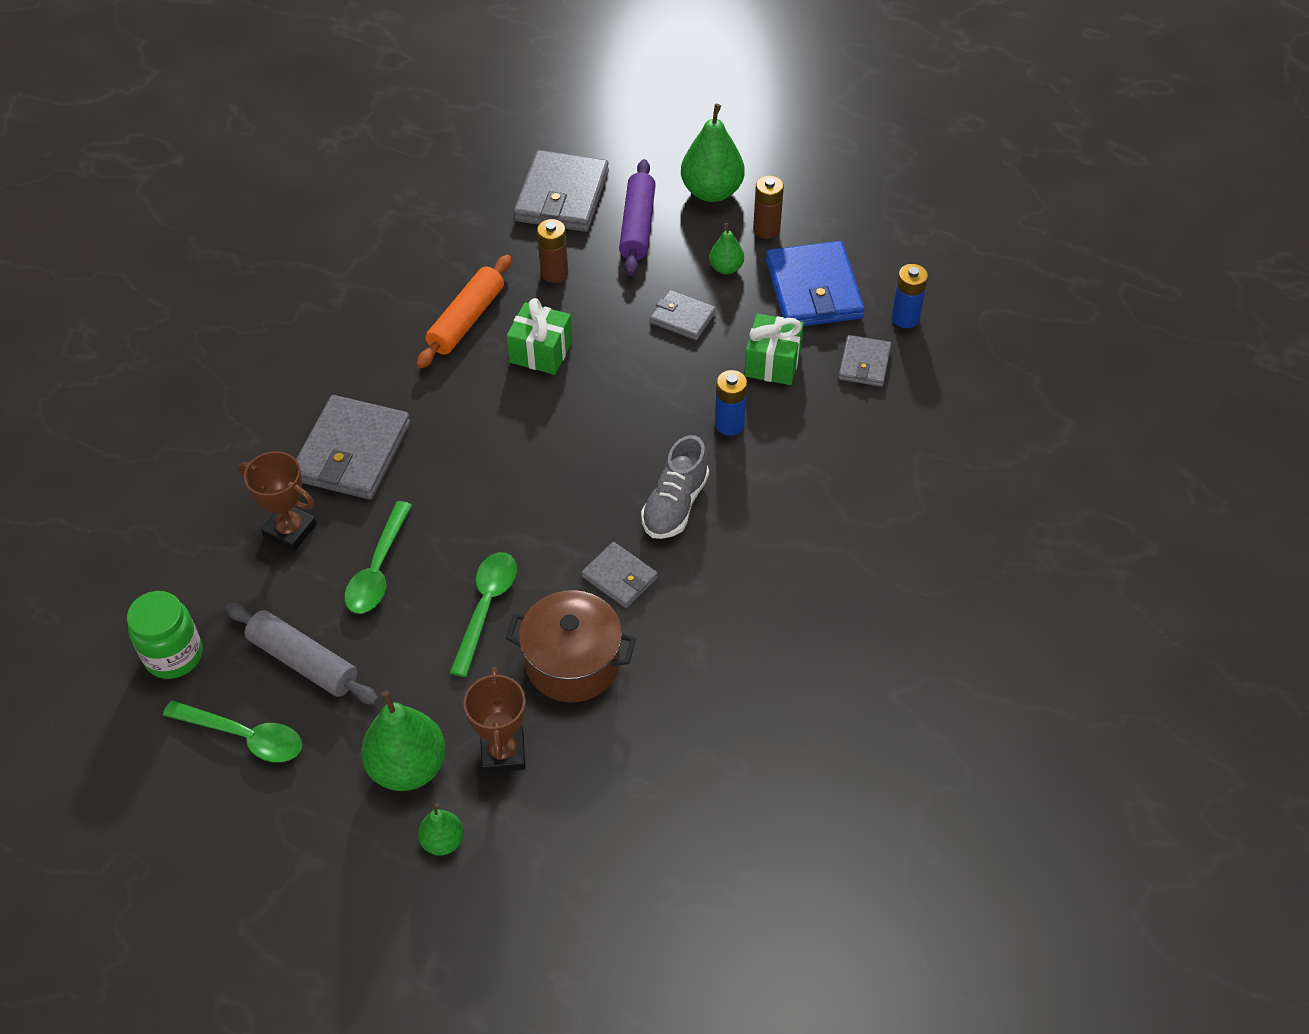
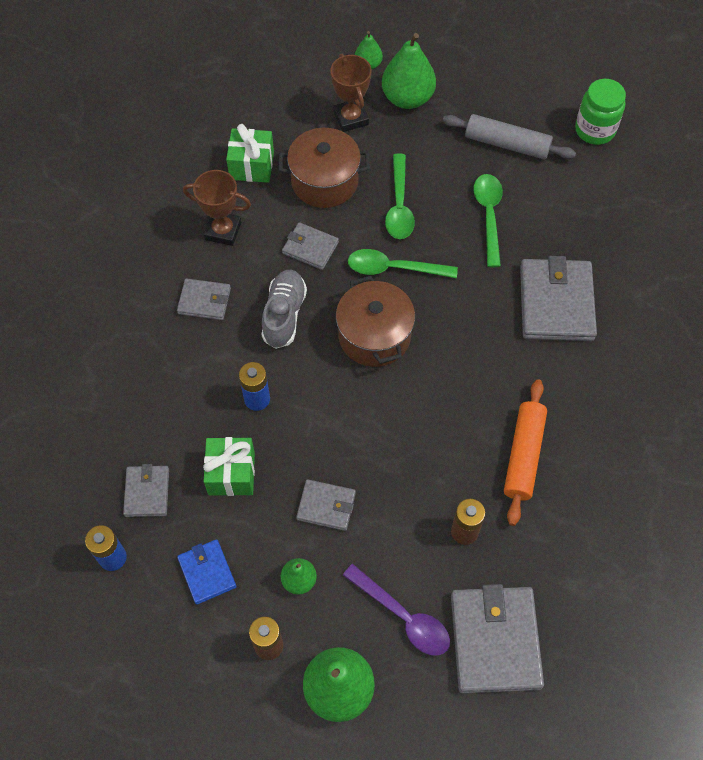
camera: 165 degrees right, 10 degrees up
green spoon [163,700,302,762] -> green spoon moved to [348,249,458,278]
brown trophy [239,451,317,551] -> brown trophy moved to [183,170,251,246]
green gift [506,298,573,375] -> green gift moved to [226,124,274,183]
purple rolling pin [619,159,656,276] -> purple spoon [343,564,450,656]
blue wallet [766,241,864,326] -> blue wallet [177,539,236,605], size x0.55
none -> grey wallet [177,278,231,320]
none -> brown pot [336,276,415,367]

